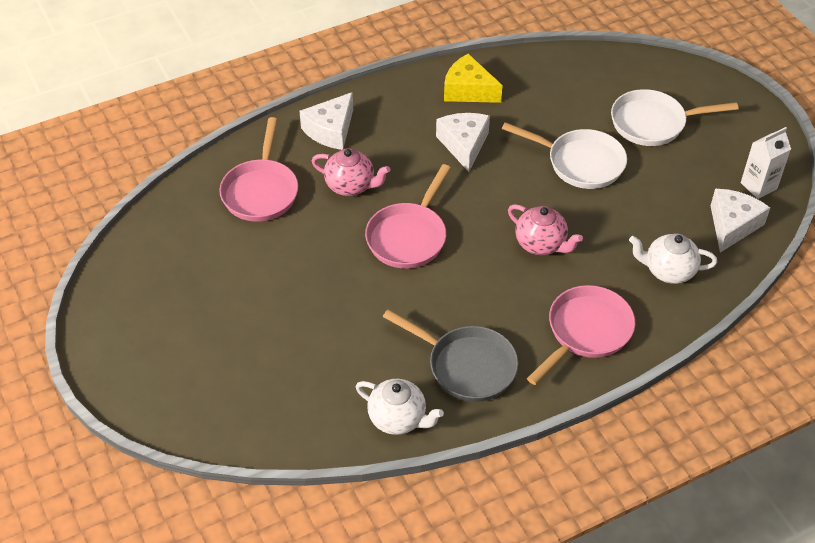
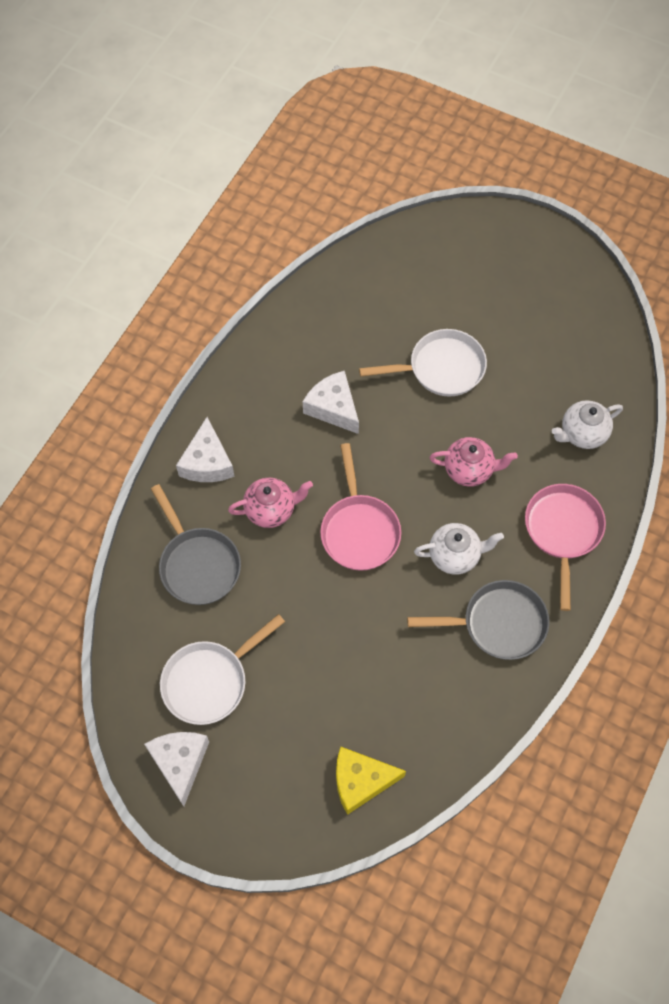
camera: 35 degrees left, 15 degrees up
pink pan [219,117,298,222] -> grey pan [151,484,241,605]
white teapot [356,379,444,435] -> white teapot moved to [414,523,504,575]
yellow cheese [444,54,503,103] -> yellow cheese moved to [336,747,406,815]
white pan [611,89,739,146] -> white pan moved to [160,614,285,725]
white cheese [710,189,770,253] -> white cheese moved to [144,732,209,806]
white carton [741,127,791,199] -> none

